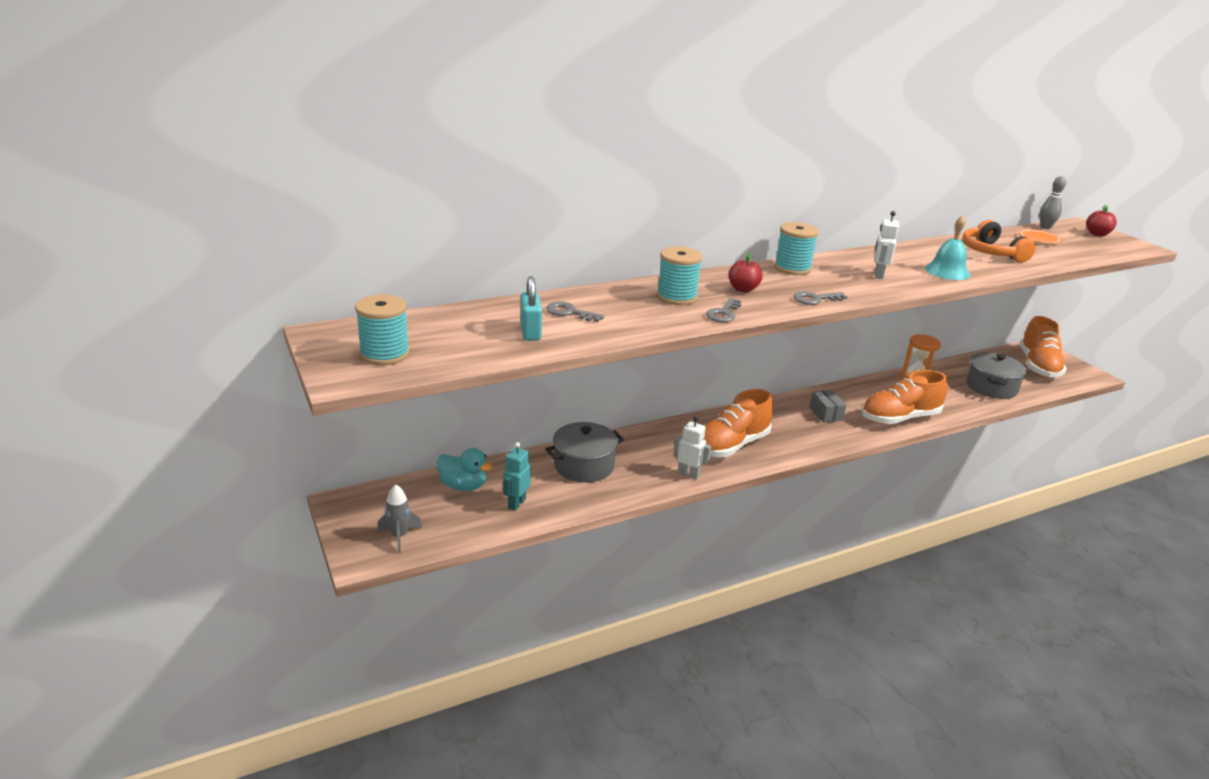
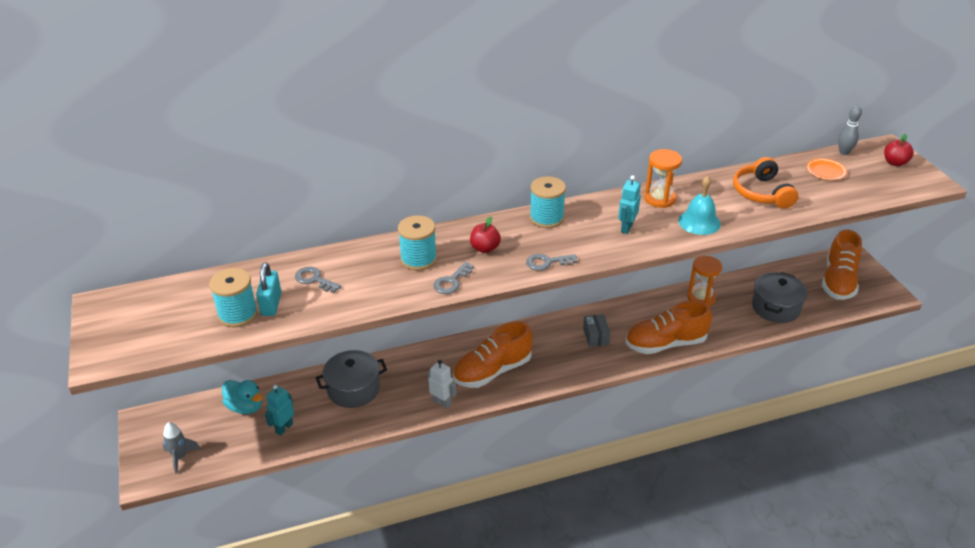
camera: 10 degrees right, 10 degrees up
turquoise spool [355,294,410,366] -> turquoise spool moved to [209,268,258,327]
white robot [874,211,899,279] -> turquoise robot [618,175,641,234]
none -> orange hourglass [644,149,682,208]

